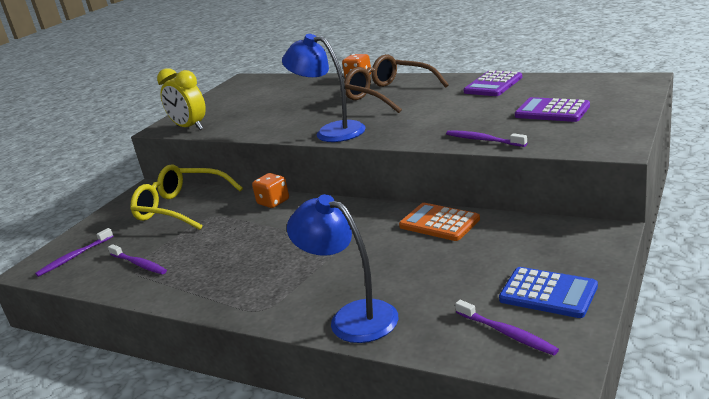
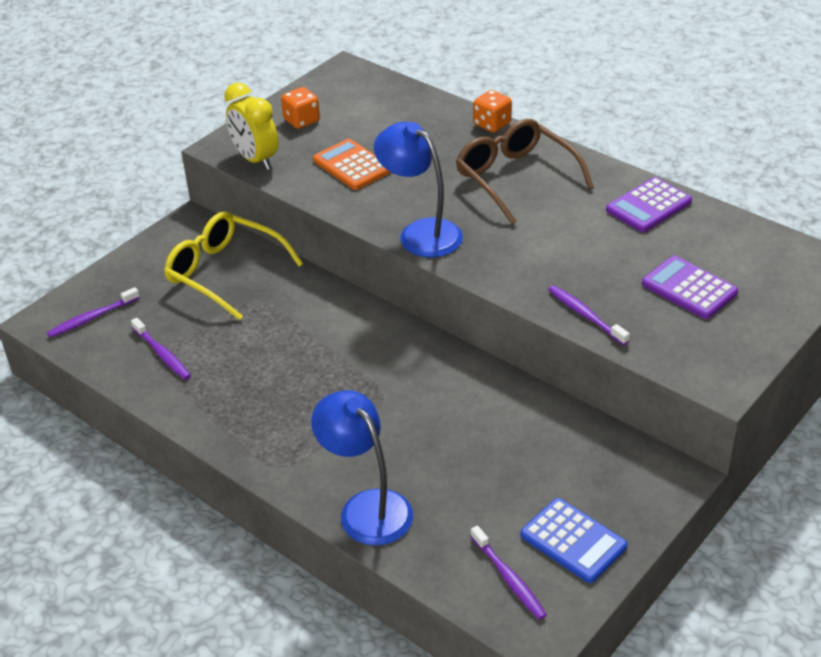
camera: 10 degrees right, 15 degrees up
orange dice [252,173,289,208] -> orange dice moved to [281,87,320,129]
orange calculator [399,203,480,241] -> orange calculator moved to [313,139,391,190]

